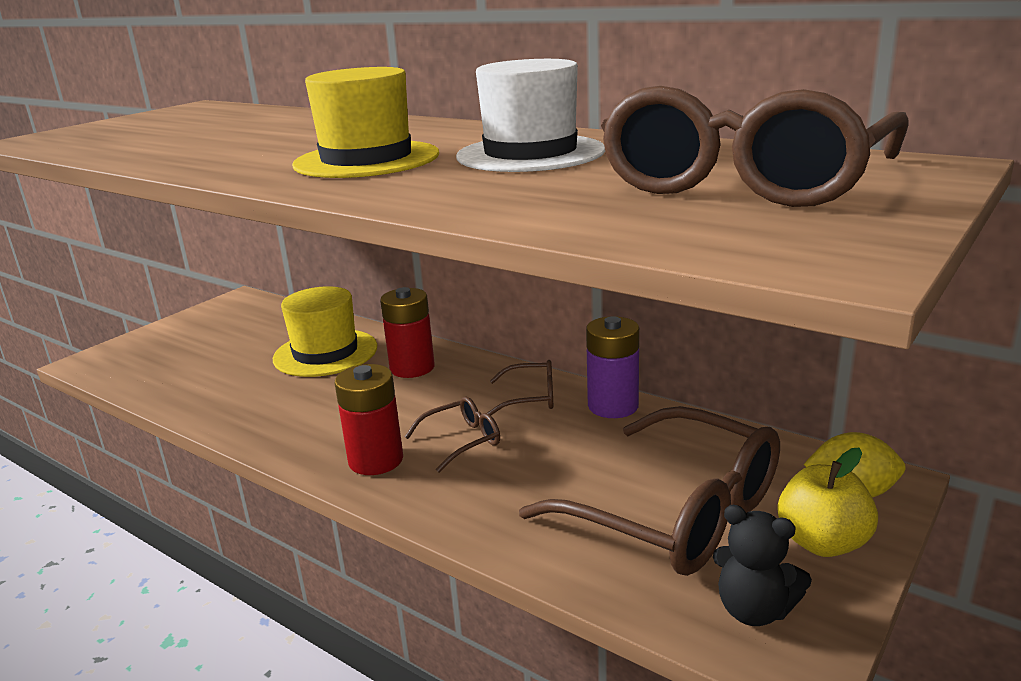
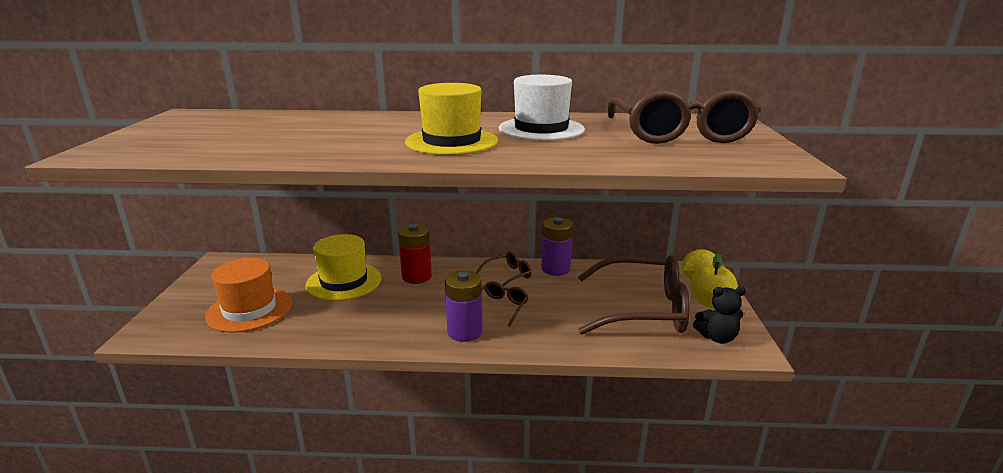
camera: 35 degrees left, 0 degrees up
red battery [334,364,403,475] -> purple battery [445,270,483,342]
none -> orange hat [205,258,292,333]

